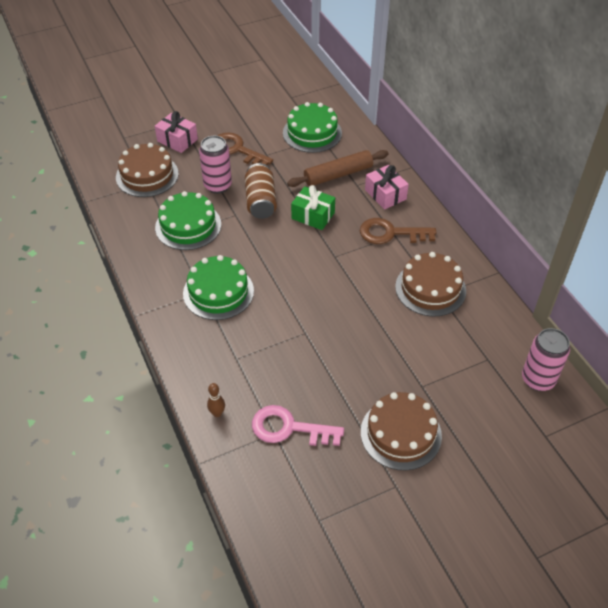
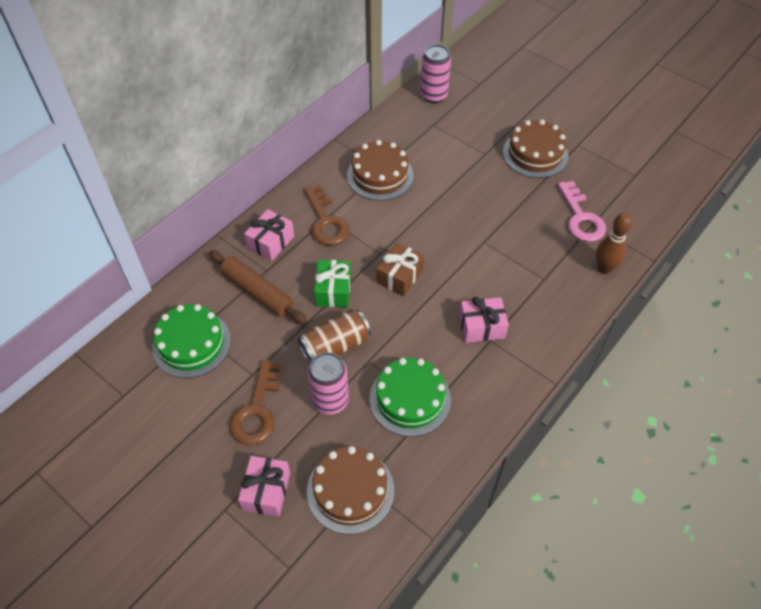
camera: 115 degrees left, 5 degrees up
green cake [183,255,254,320] -> pink gift [459,297,509,343]
brown bowling pin [207,383,225,417] -> brown bowling pin [596,213,632,274], size x1.72
none -> brown gift [377,242,424,296]

